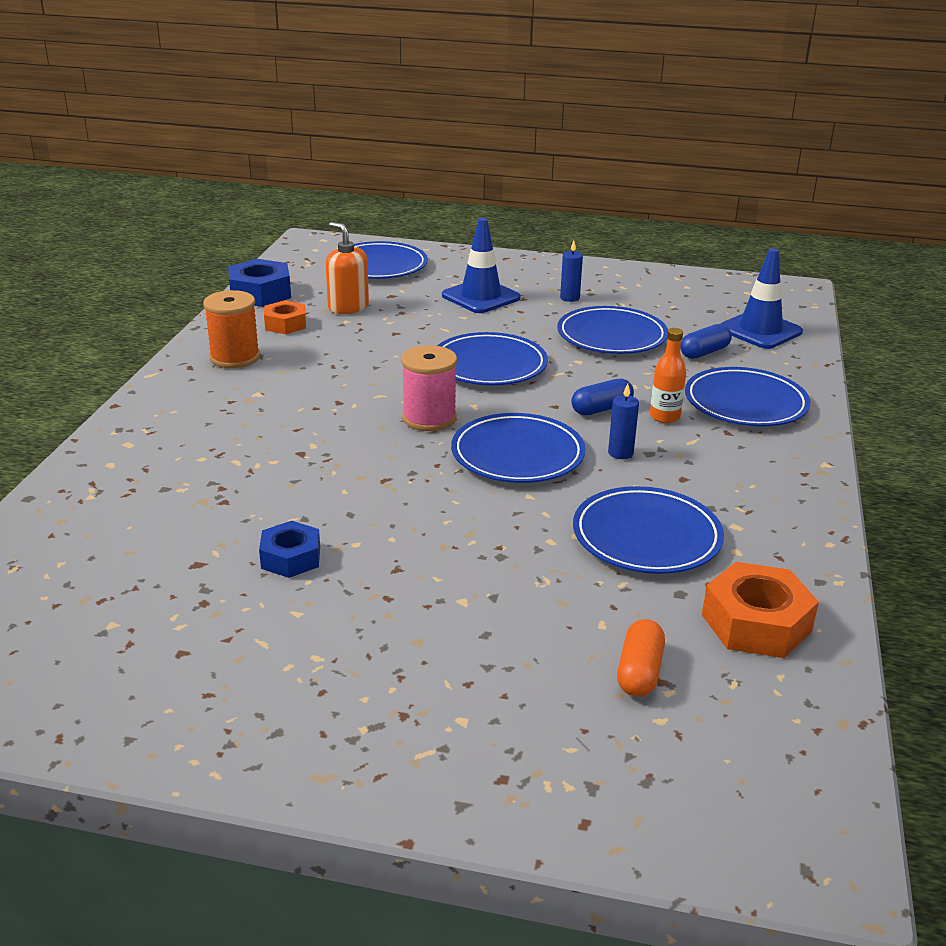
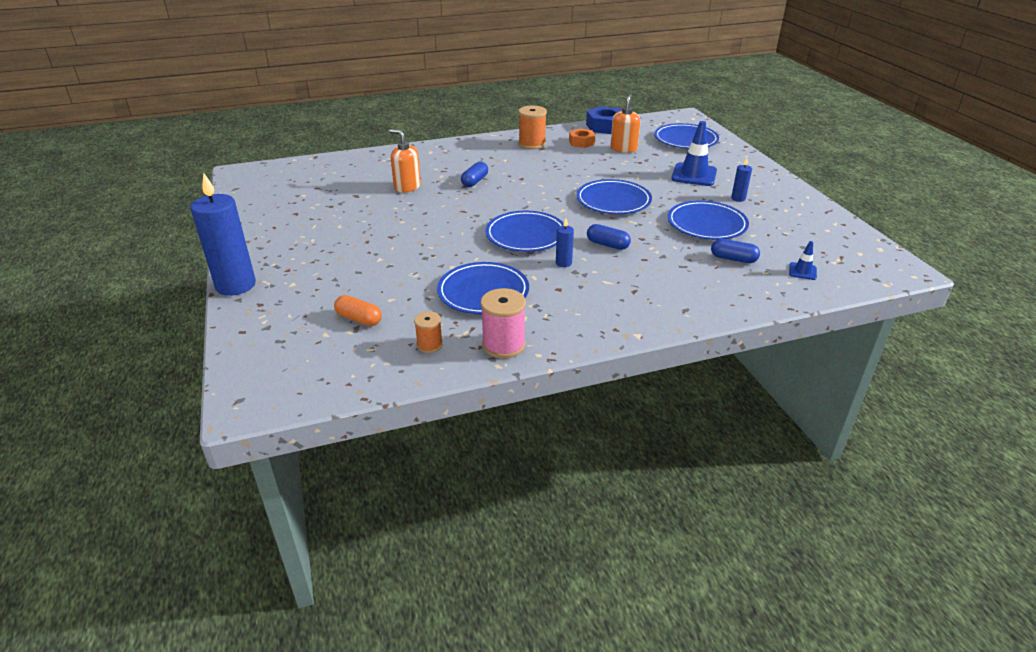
camera: 60 degrees right, 5 degrees up
blue nut [259,521,320,578] -> none
pink spool [401,345,457,431] -> pink spool moved to [481,288,526,358]
orange capsule [617,619,665,697] -> orange capsule turned 45 degrees clockwise [334,295,382,326]
orange bottle [650,328,686,423] -> none
blue plate [685,367,810,426] -> none
orange nut [702,562,819,658] -> orange spool [414,311,443,353]
blue traffic cone [720,248,803,349] -> blue traffic cone [789,241,817,280], size x0.50
none -> blue candle [190,172,256,296]
none -> orange soap dispenser [389,129,421,192]
none -> blue capsule [461,162,488,187]

